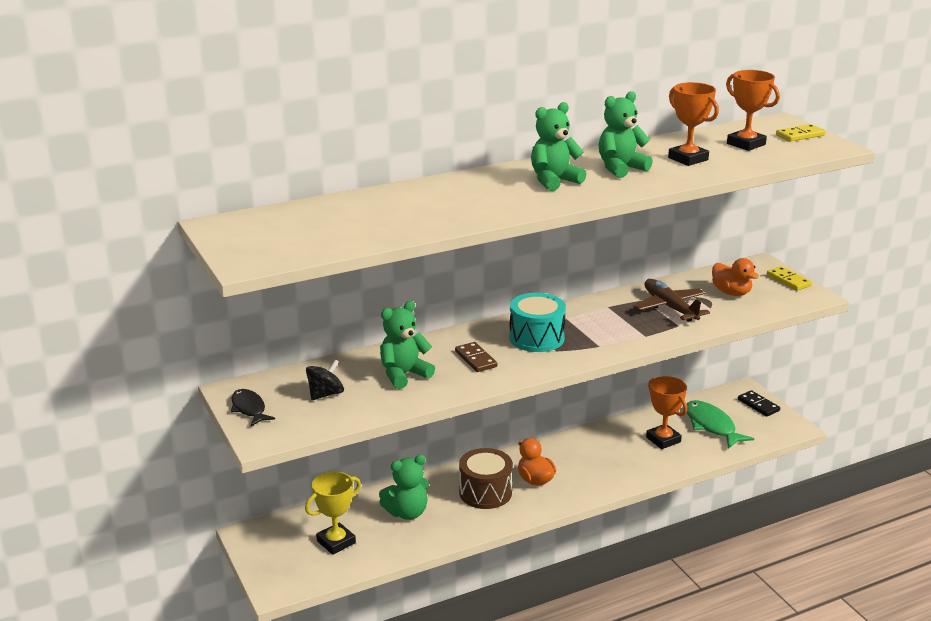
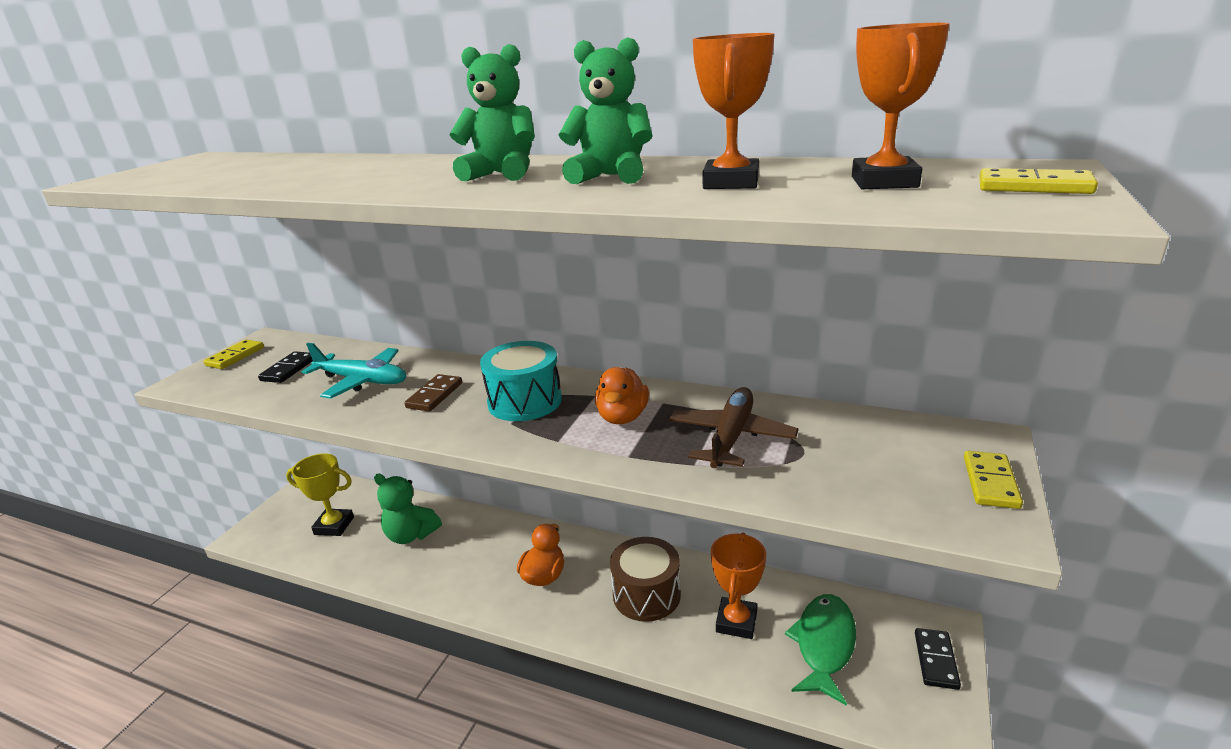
camera: 50 degrees right, 0 degrees up
black fish [231,389,275,426] -> yellow domino [204,339,264,369]
black spinning top [306,359,344,400] -> black domino [258,351,313,383]
green teddy bear [380,301,435,389] -> turquoise plane [302,343,406,399]
brown drum [459,448,513,509] -> brown drum moved to [610,537,681,622]
orange duck [712,258,759,296] -> orange duck moved to [595,367,649,424]

